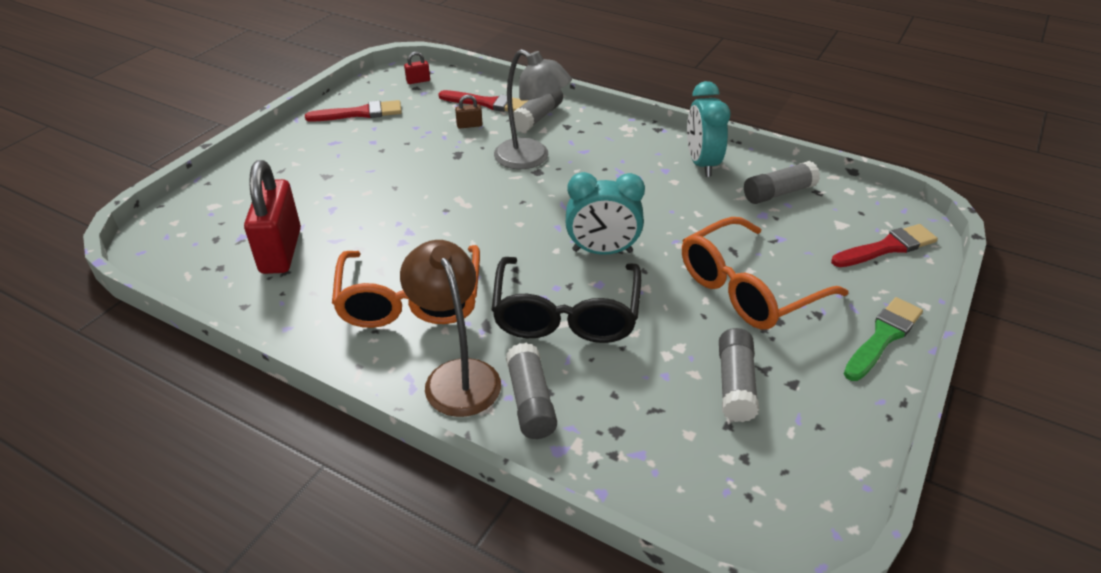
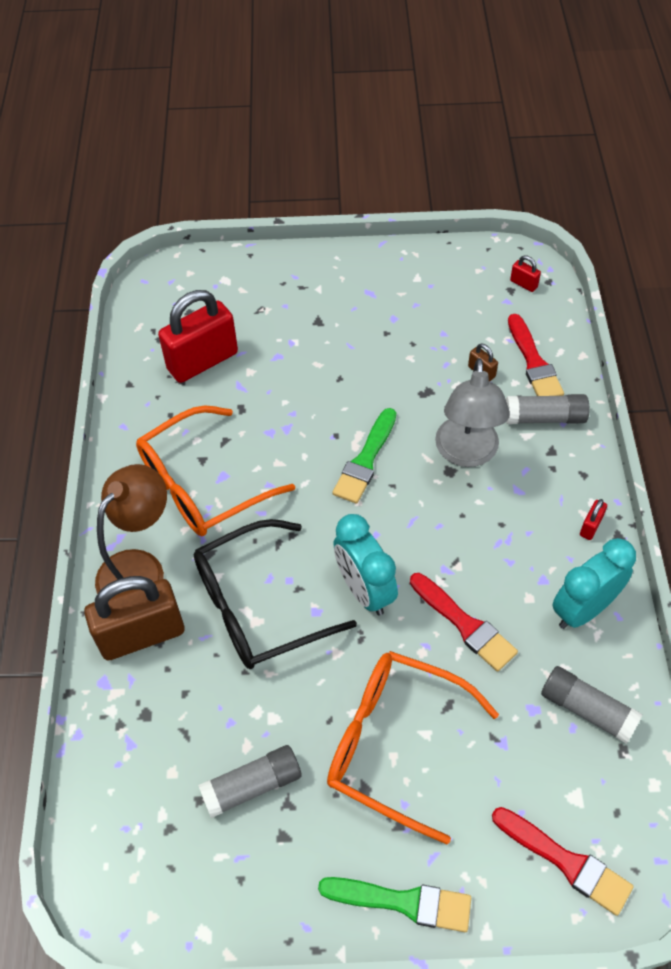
camera: 60 degrees right, 15 degrees up
red brush [305,100,402,122] -> red brush moved to [410,573,518,672]
grey glue stick [506,343,557,439] -> brown padlock [84,576,184,660]
none -> green brush [332,408,396,504]
none -> red padlock [580,499,607,540]

